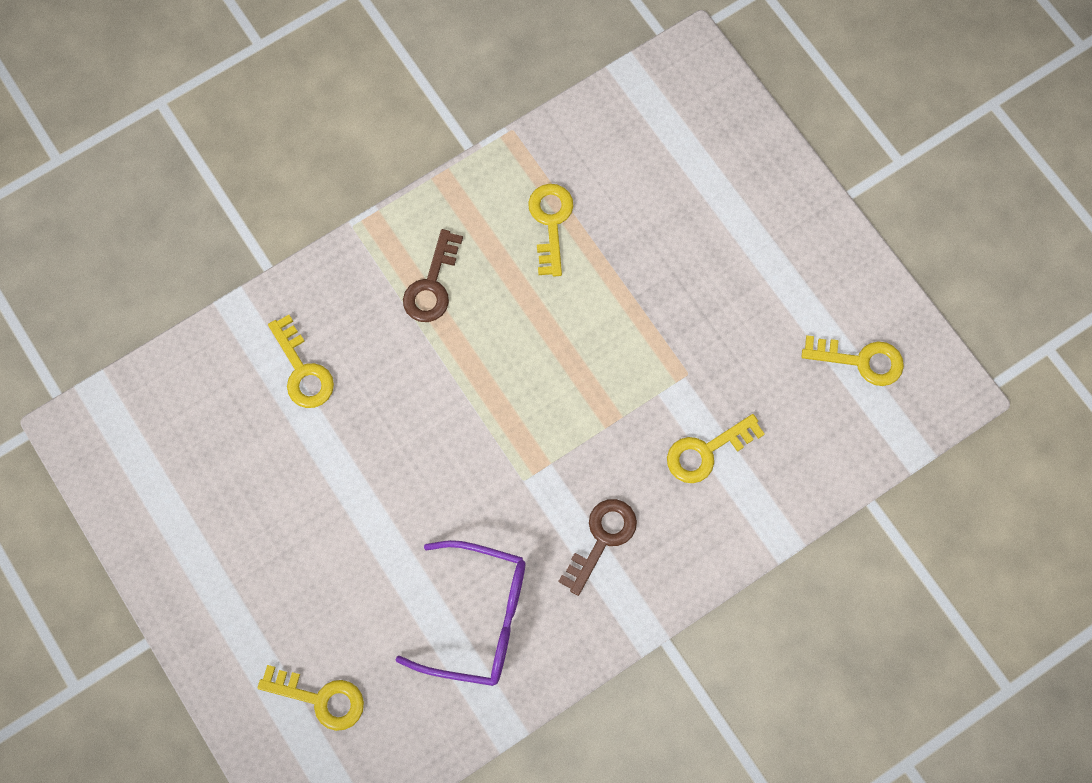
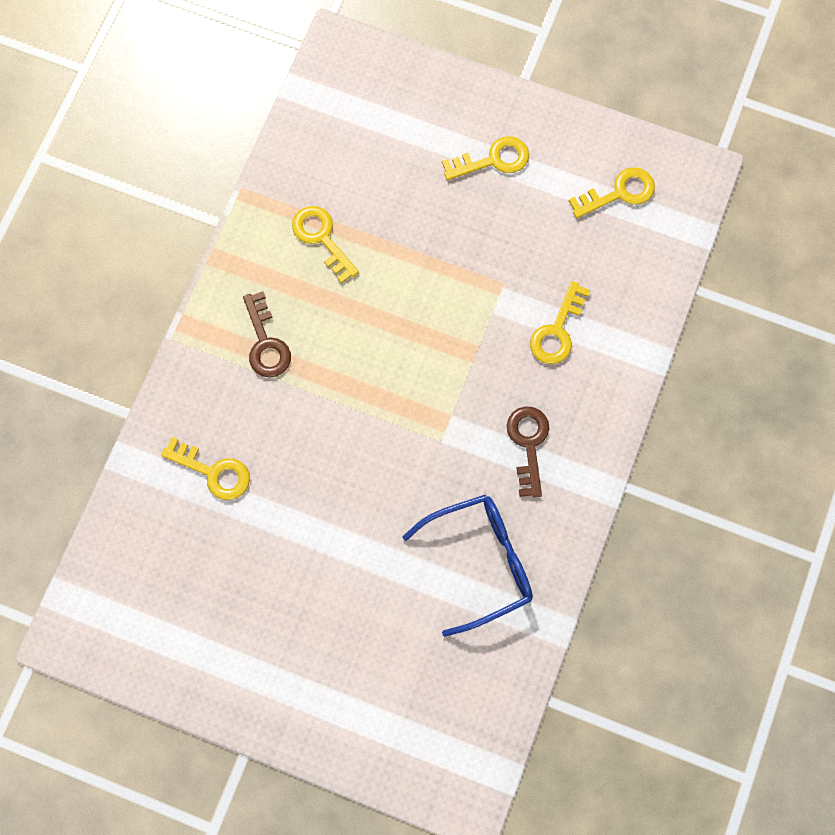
camera: 35 degrees left, 0 degrees up
yellow key [258,665,364,731] -> yellow key moved to [442,136,529,180]
purple glasses [396,540,525,686] -> blue glasses [402,494,533,637]

